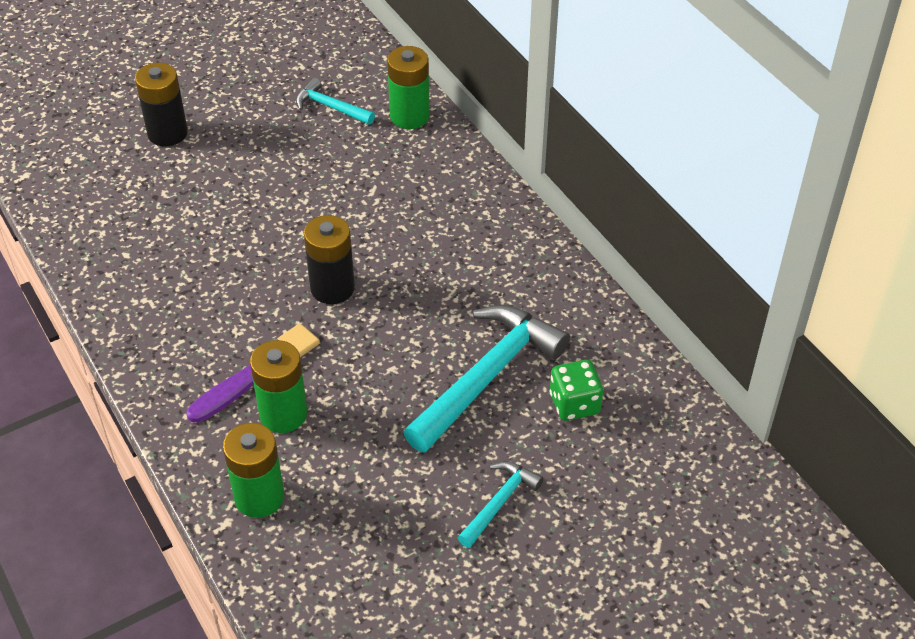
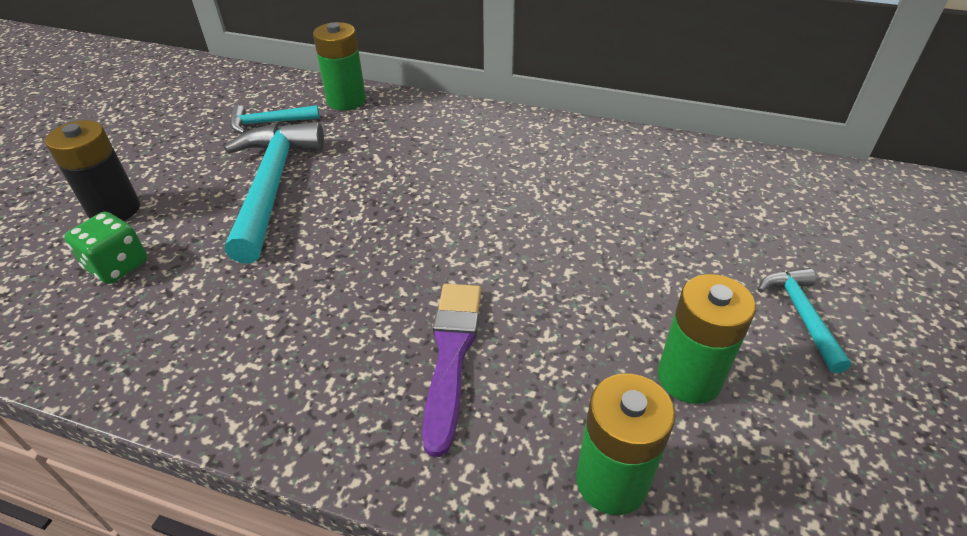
camera: 40 degrees left, 5 degrees down
green battery [250,340,307,433] -> green battery moved to [658,274,756,404]
black battery [304,215,355,304] -> none
turquoise hammer [403,305,570,453] -> turquoise hammer moved to [224,122,324,263]
green dice [550,360,603,421] -> green dice moved to [64,212,147,284]

